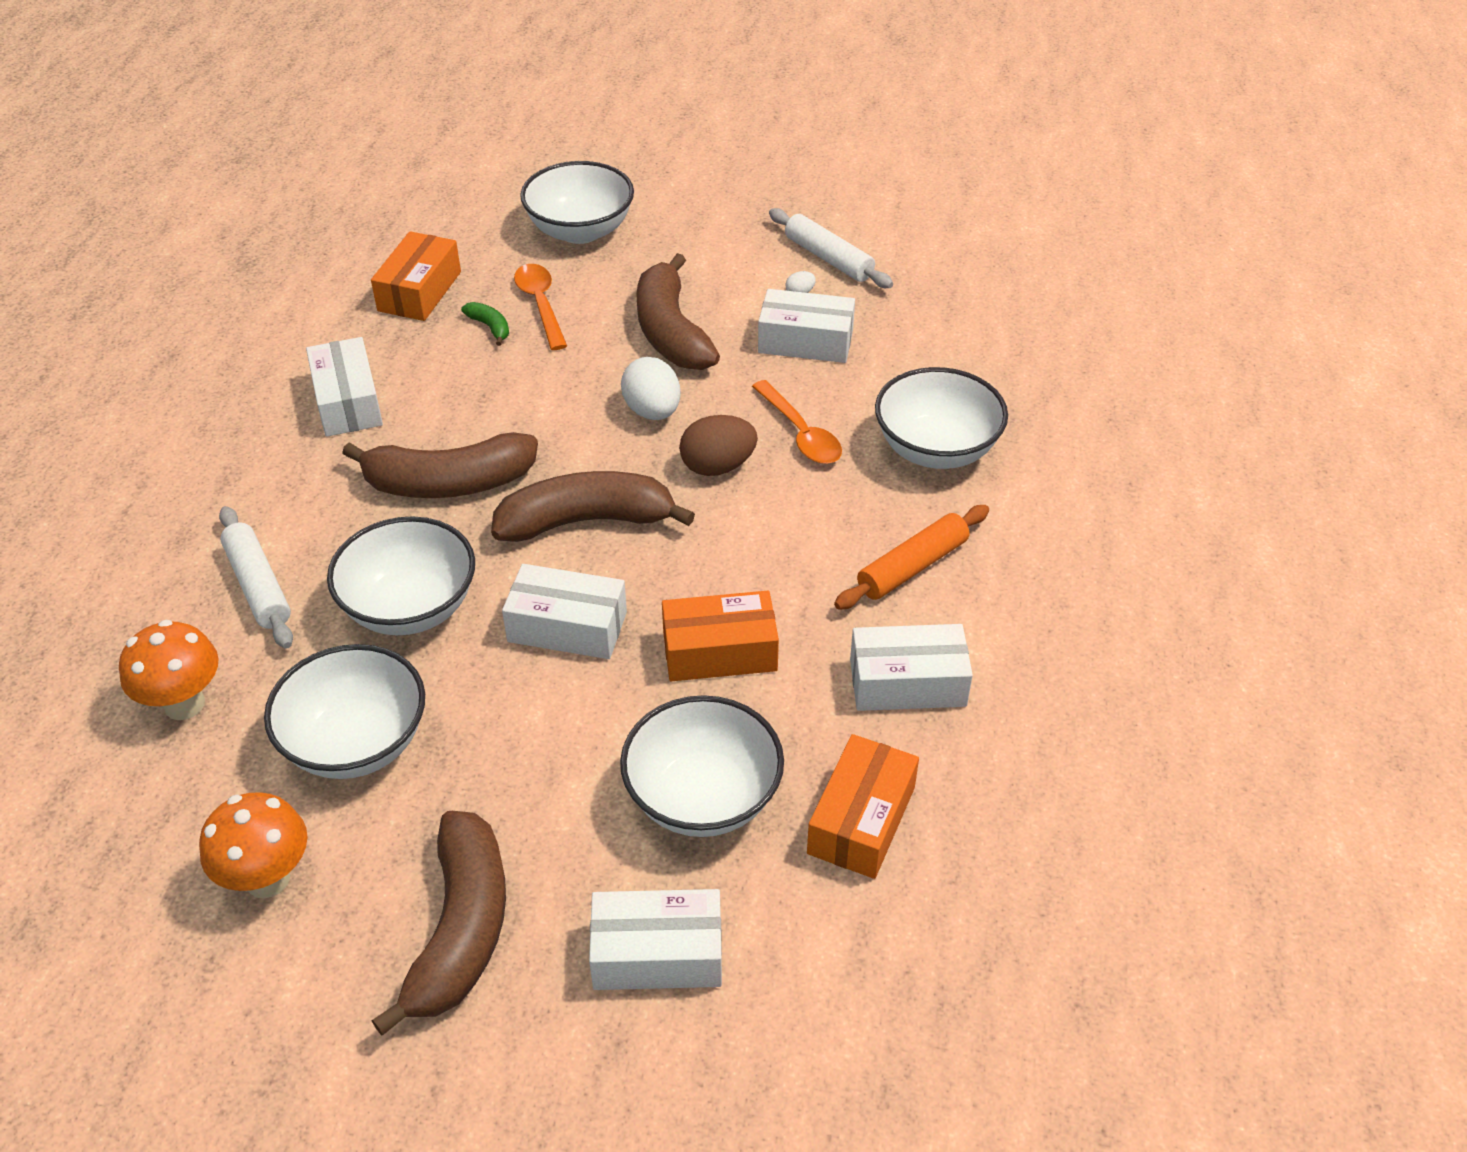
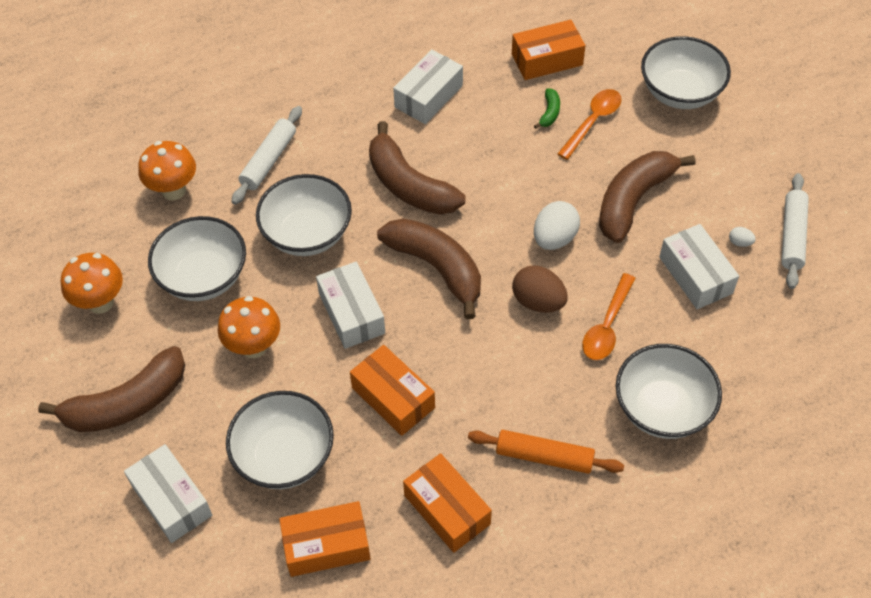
camera: 55 degrees right, 10 degrees up
white box [850,624,973,711] -> orange box [403,453,492,553]
none -> orange mushroom [218,296,280,358]

